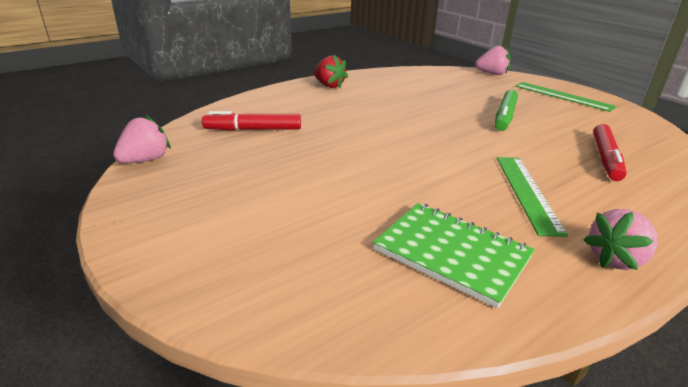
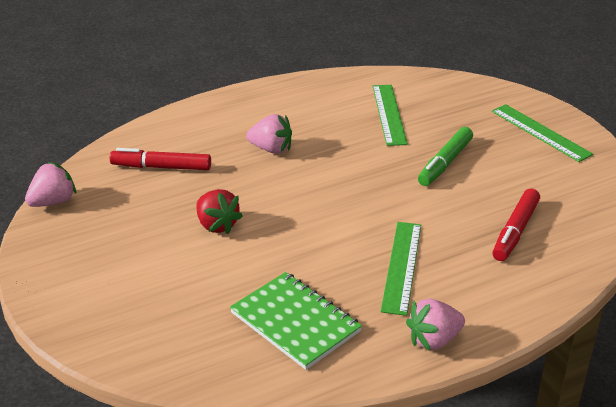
camera: 10 degrees right, 5 degrees up
red strawberry [314,55,348,88] -> red strawberry moved to [196,189,243,234]
pink strawberry [475,45,511,75] -> pink strawberry moved to [246,114,292,154]
none -> green ruler [373,85,408,146]

